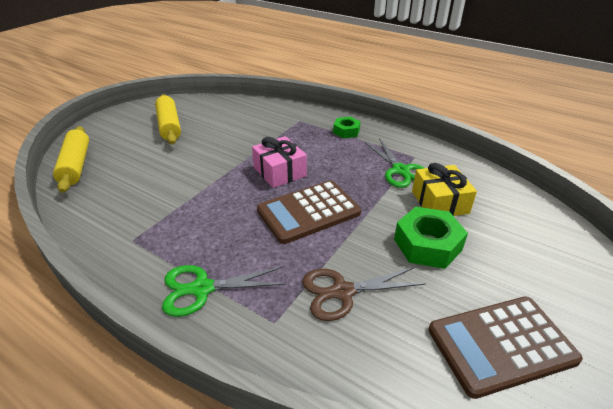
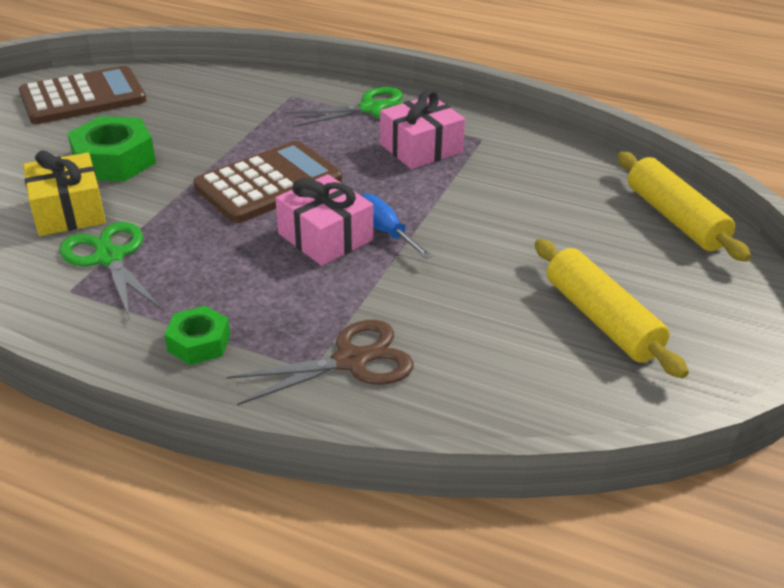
camera: 170 degrees right, 0 degrees up
brown scissors [302,267,426,321] -> brown scissors moved to [227,320,414,405]
none -> blue screwdriver [361,193,433,259]
none -> pink gift [380,90,465,169]

